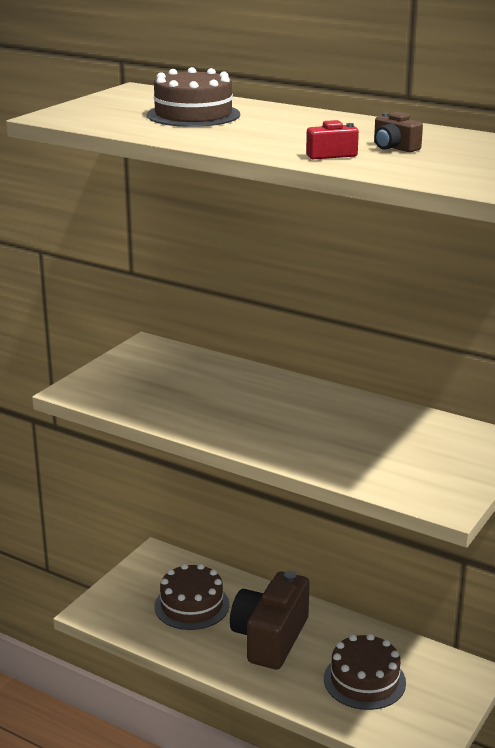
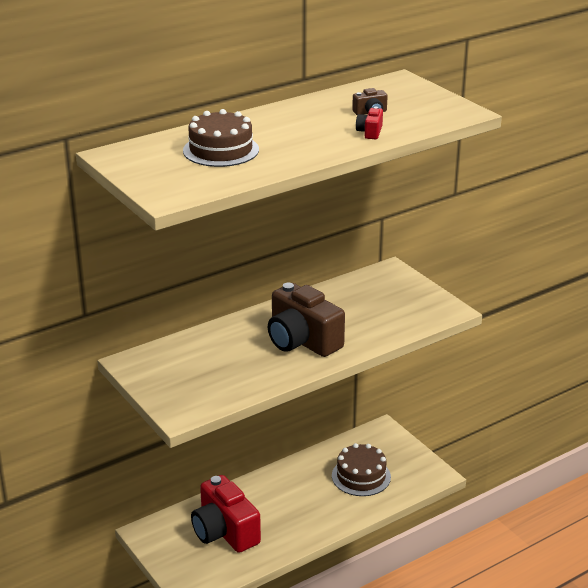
camera: 65 degrees left, 5 degrees up
brown cake [154,564,229,630] -> red camera [191,475,261,553]
brown camera [230,571,310,669] -> brown camera moved to [268,283,345,357]

